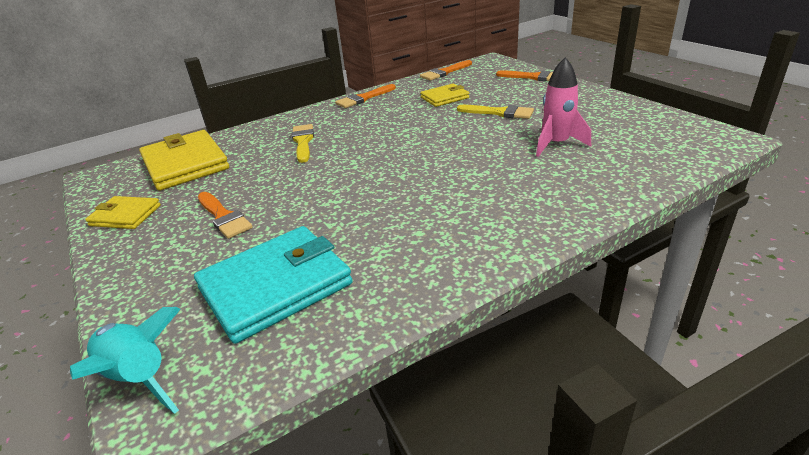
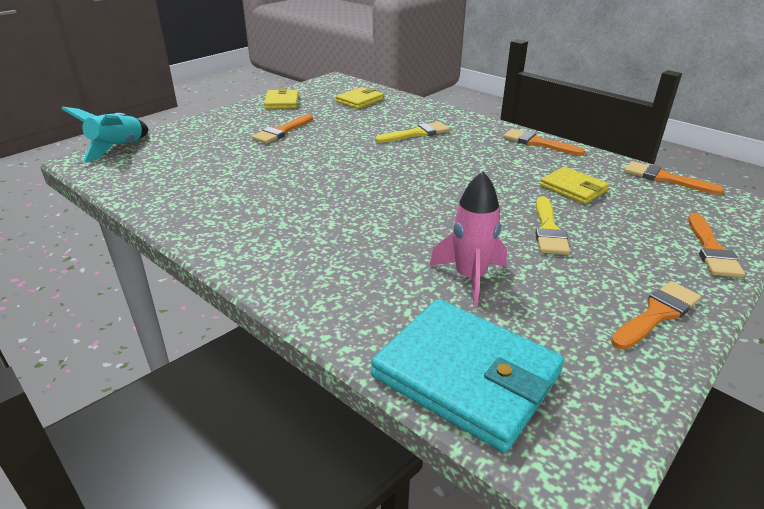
camera: 70 degrees right, 0 degrees up
yellow wallet [139,130,229,191] -> yellow wallet [336,87,384,109], size x0.55
turquoise wallet [194,226,353,344] -> turquoise wallet moved to [371,299,564,453]
none -> orange brush [611,281,701,350]

